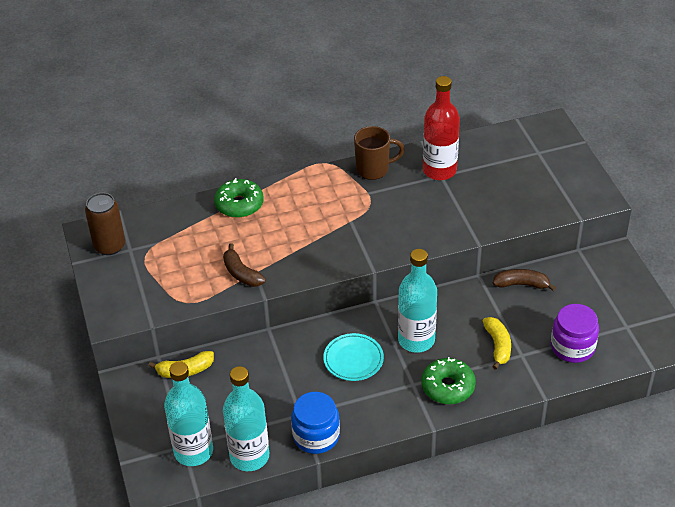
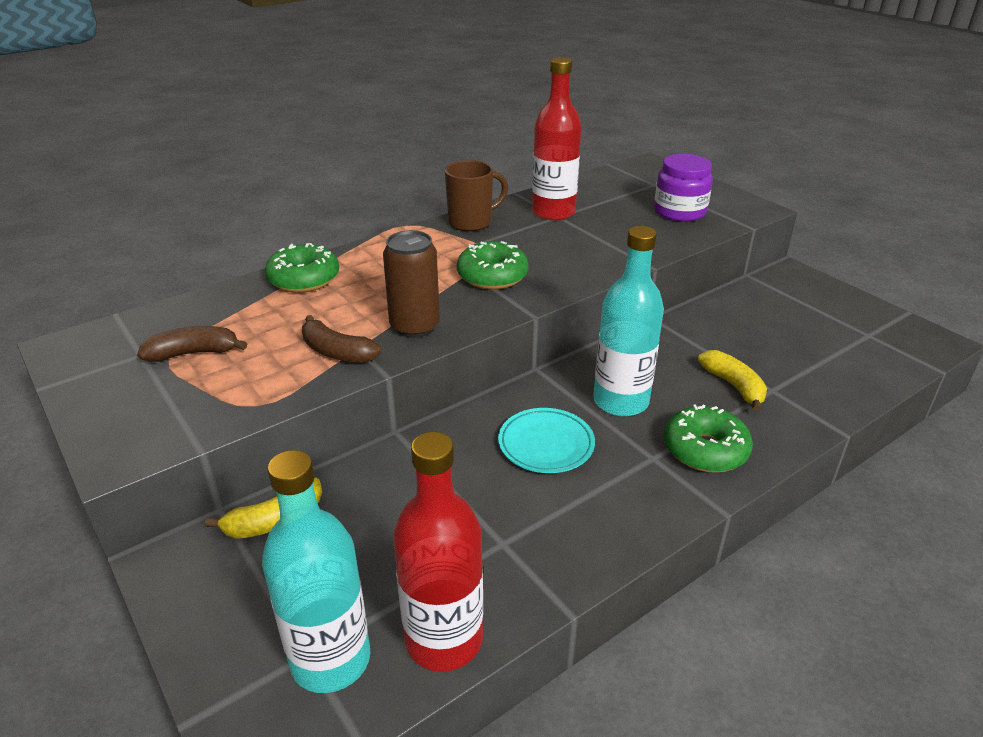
camera: 20 degrees left, 10 degrees down
brown can [85,193,125,255] -> brown can moved to [383,230,440,338]
turquoise bottle [223,366,269,471] -> red bottle [393,432,483,672]
blue jar [291,392,340,454] -> none
brown banana [493,269,556,291] -> brown banana moved to [137,326,247,362]
purple jar [551,304,599,363] -> purple jar moved to [654,154,713,222]
none -> green donut [457,241,529,290]

